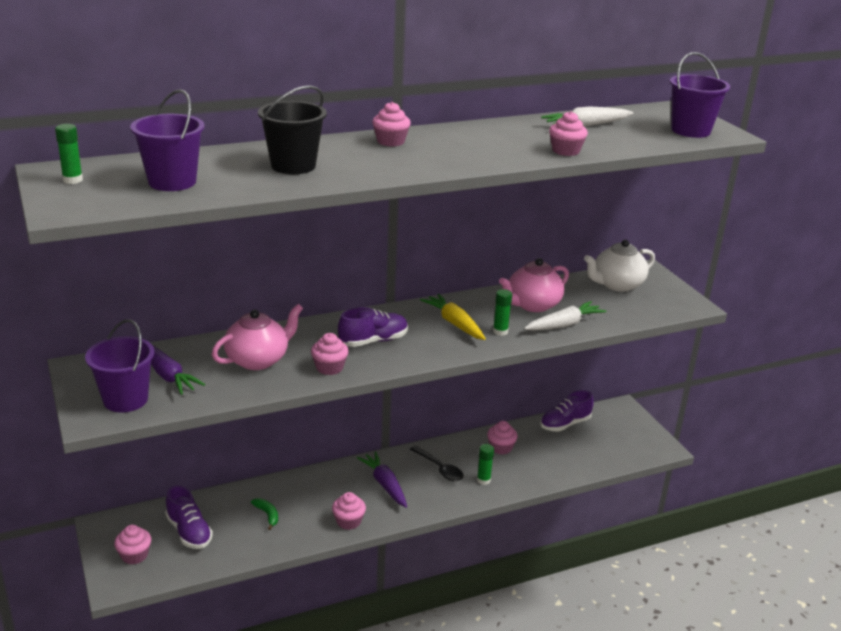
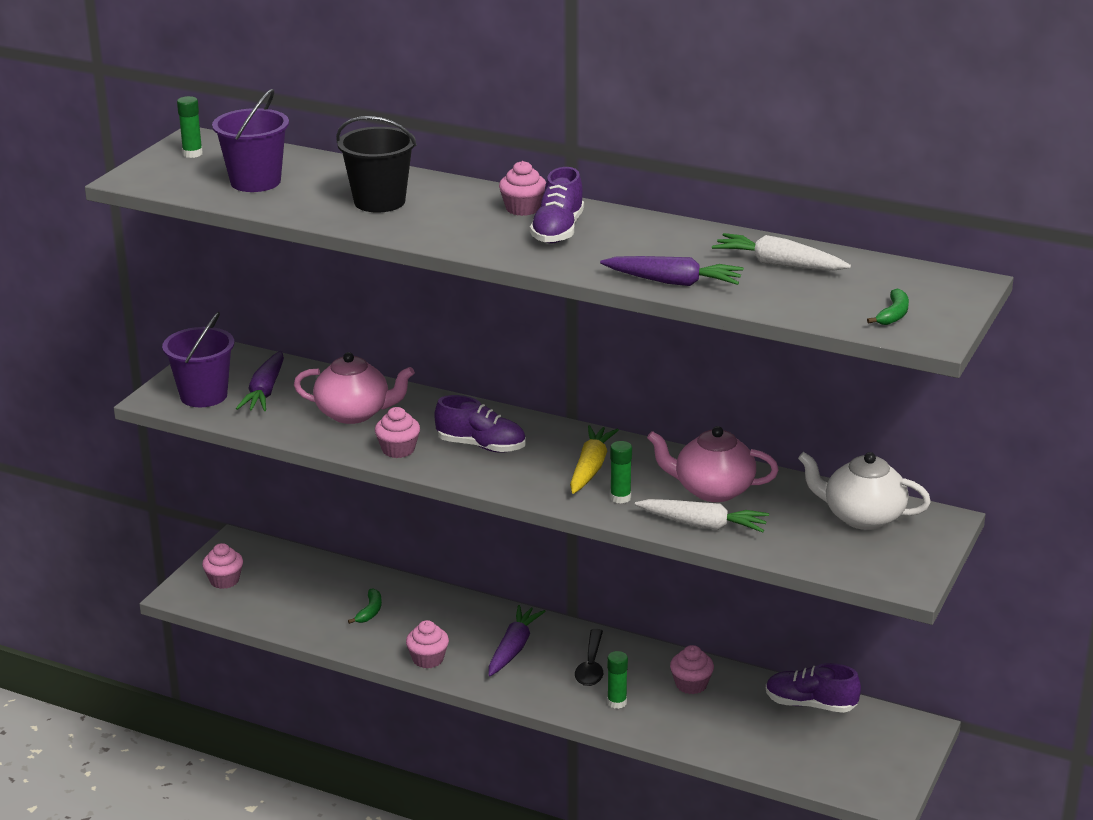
camera: 50 degrees right, 0 degrees up
purple shoe [165,485,213,549] -> purple shoe moved to [530,167,584,243]
pink cupcake [549,111,588,156] -> purple carrot [600,256,744,286]
purple bucket [670,52,730,138] -> green banana [867,288,909,325]

